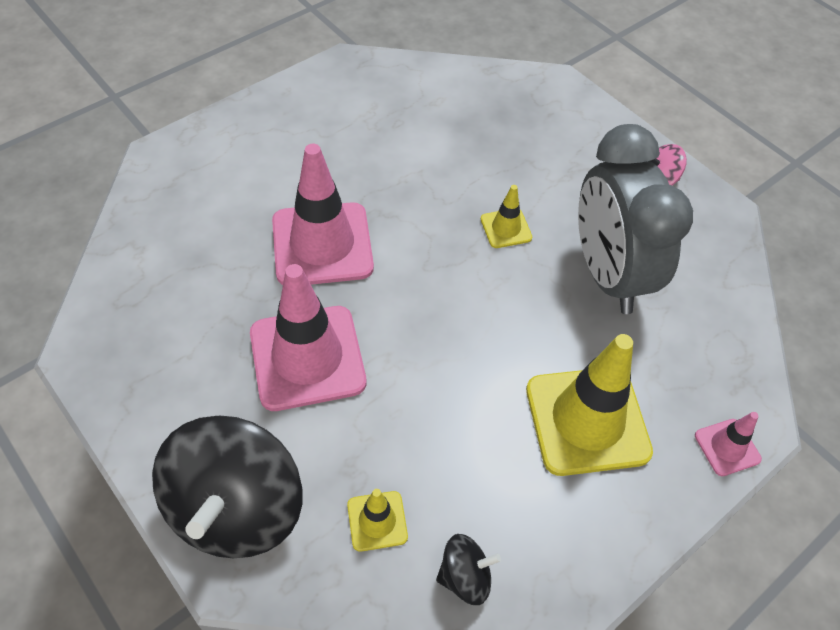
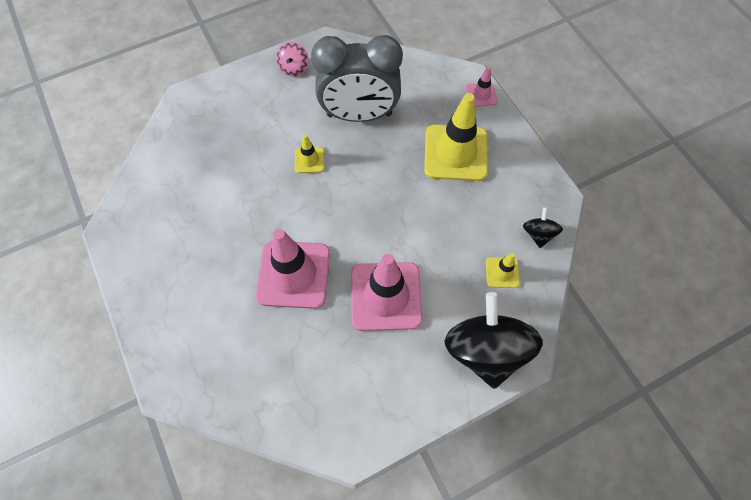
camera: 75 degrees left, 10 degrees up
black spinning top [152,416,302,558] -> black spinning top turned 120 degrees counterclockwise [445,292,543,389]

